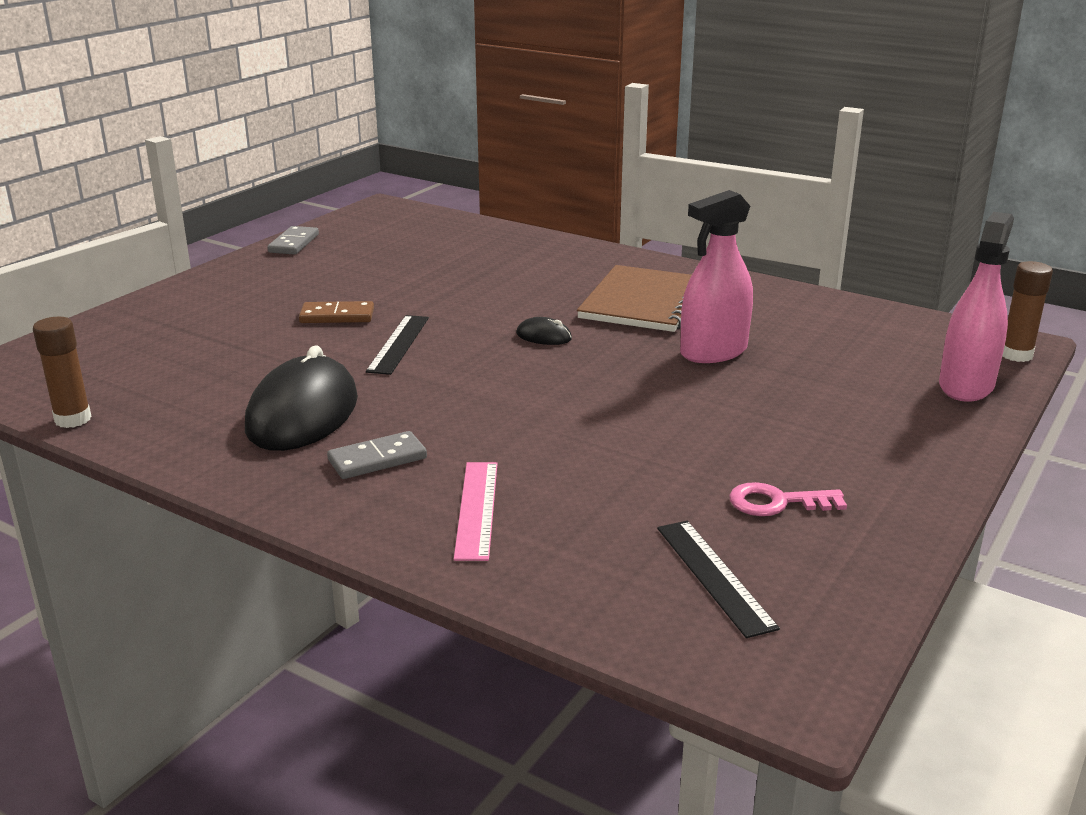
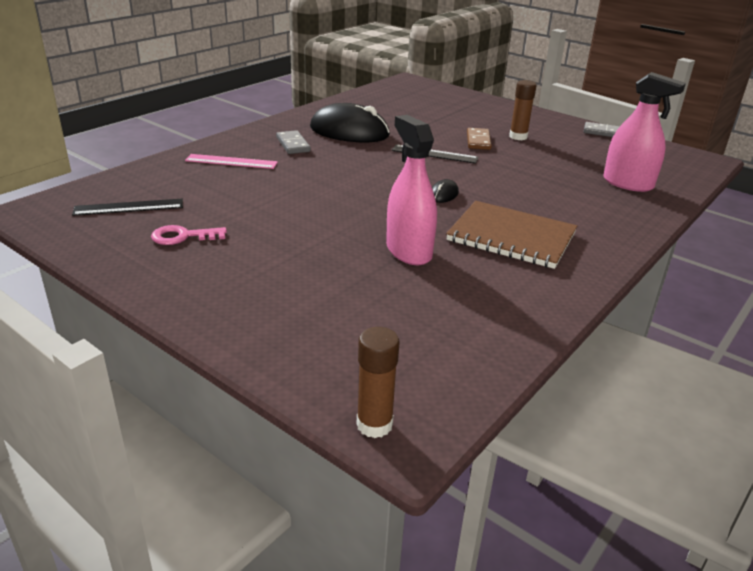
camera: 95 degrees right, 5 degrees up
brown glue stick [33,317,92,428] -> brown glue stick moved to [509,80,537,140]
pink key [729,482,847,516] -> pink key turned 105 degrees counterclockwise [151,225,227,245]
pink spray bottle [939,212,1014,402] -> pink spray bottle moved to [603,72,686,192]

